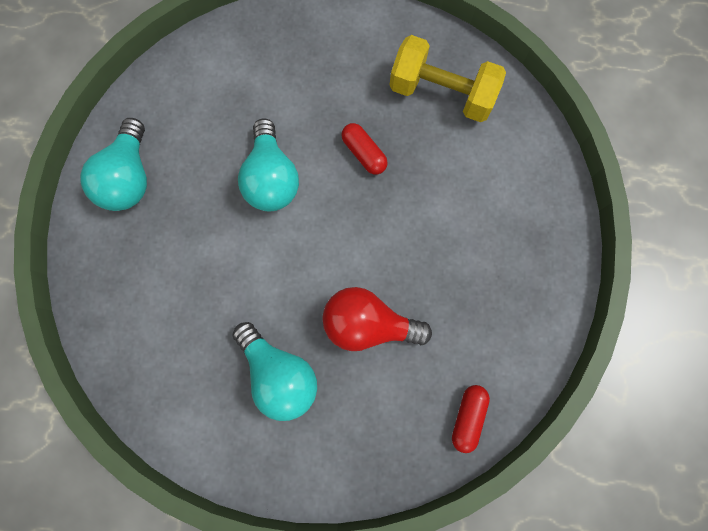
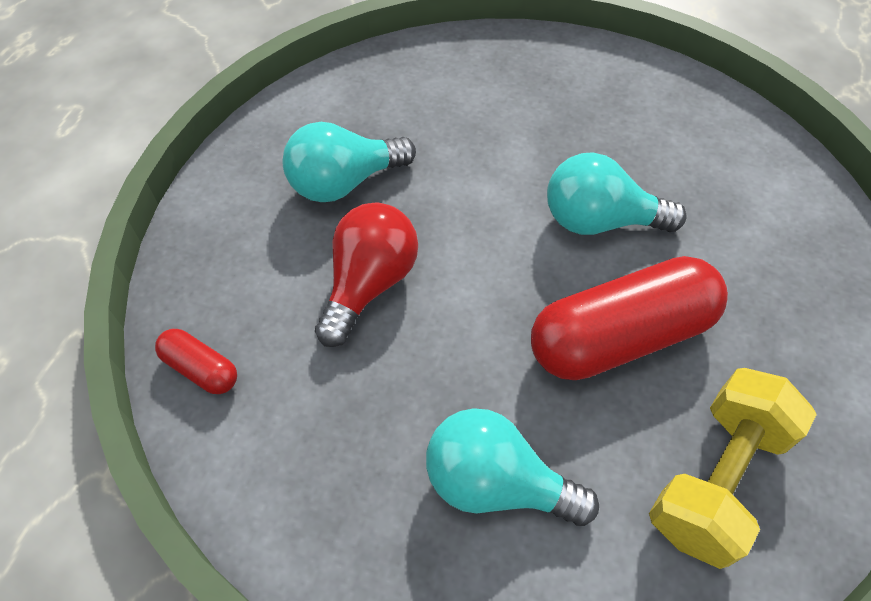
camera: 105 degrees right, 20 degrees down
turquoise light bulb [80,118,147,211] -> turquoise light bulb moved to [426,408,599,526]
red capsule [341,123,388,175] -> red capsule [531,256,728,380], size x2.20

